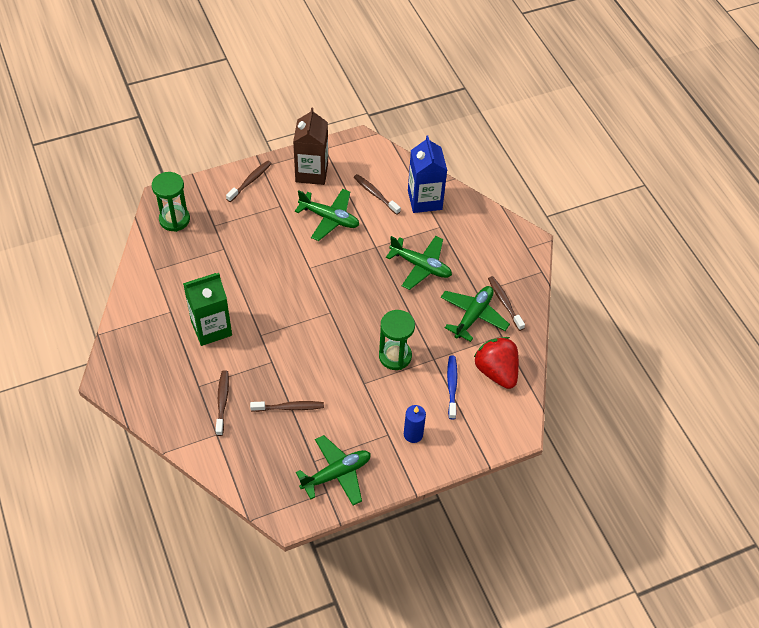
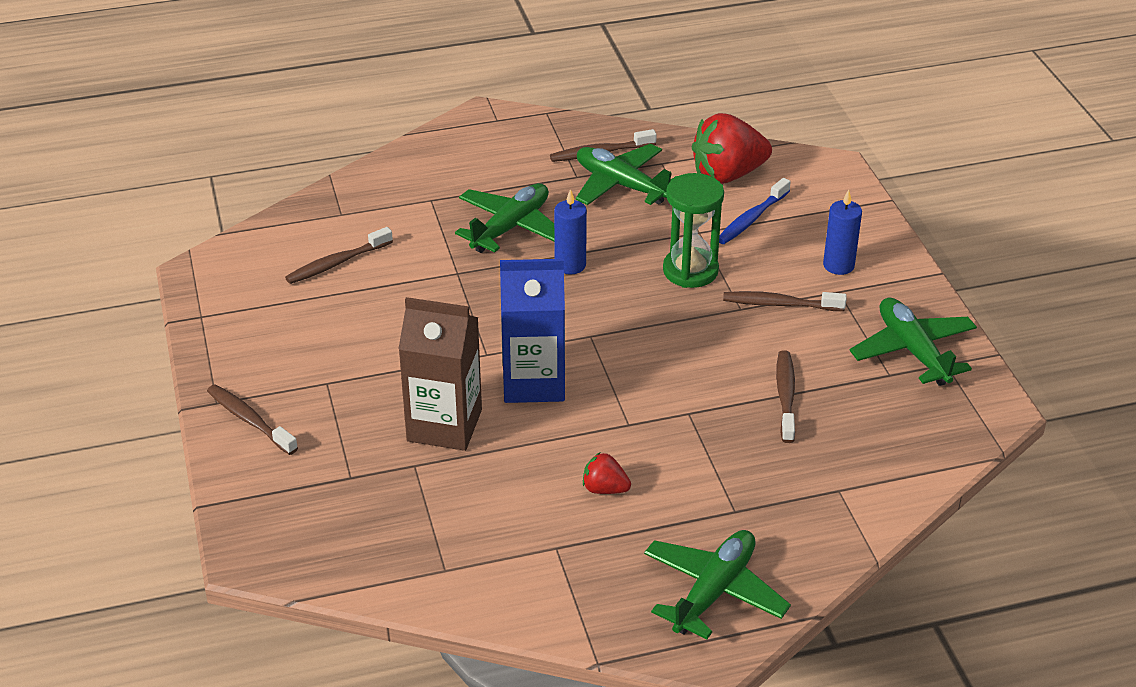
camera: 80 degrees left, 15 degrees down
green hourglass [152,172,190,232] -> none
green carton [183,273,232,346] -> red strawberry [583,452,631,494]
brown toothbrush [216,370,229,436] -> brown toothbrush moved to [723,291,847,311]
brown carton [293,107,328,185] -> brown carton moved to [398,297,482,451]
green plane [295,189,359,241] -> green plane moved to [644,530,791,639]
blue carton [408,135,447,213] -> blue carton moved to [500,259,565,403]
blue toothbrush [447,355,458,419] -> blue toothbrush turned 60 degrees counterclockwise [719,178,791,244]
none -> blue candle [554,189,587,275]

